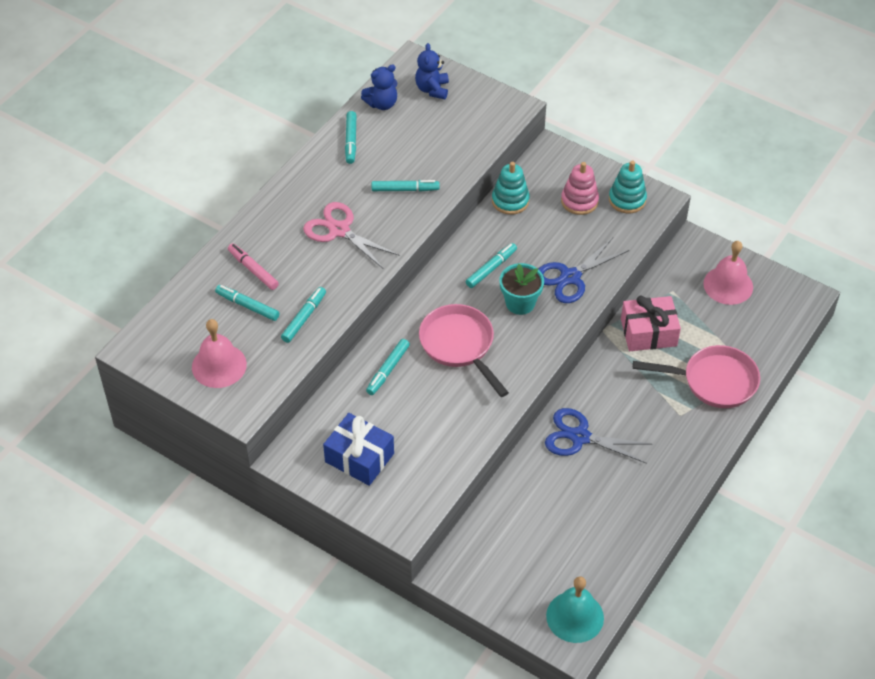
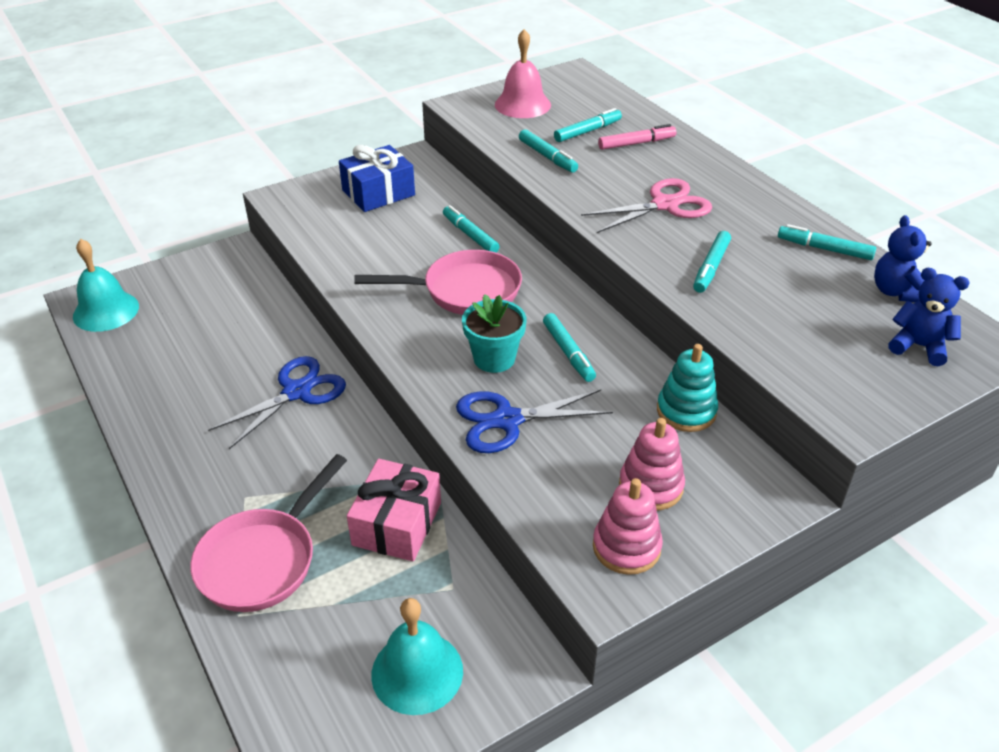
camera: 115 degrees right, 10 degrees down
blue scissors [539,238,629,303] -> blue scissors turned 90 degrees counterclockwise [456,389,613,453]
turquoise stacking toy [609,161,647,213] -> pink stacking toy [593,478,663,575]
pink bell [703,241,753,305] -> turquoise bell [371,598,463,715]

